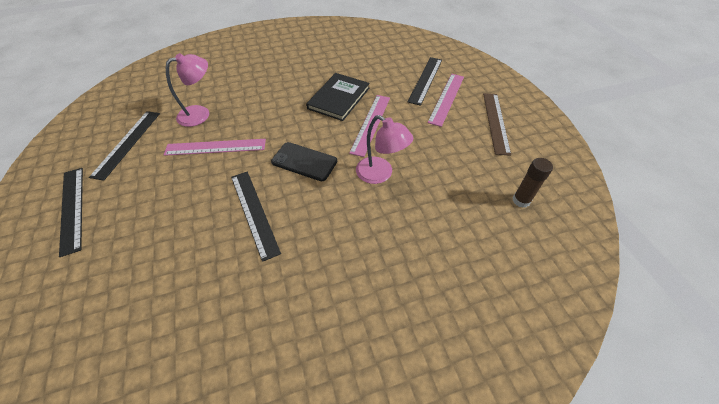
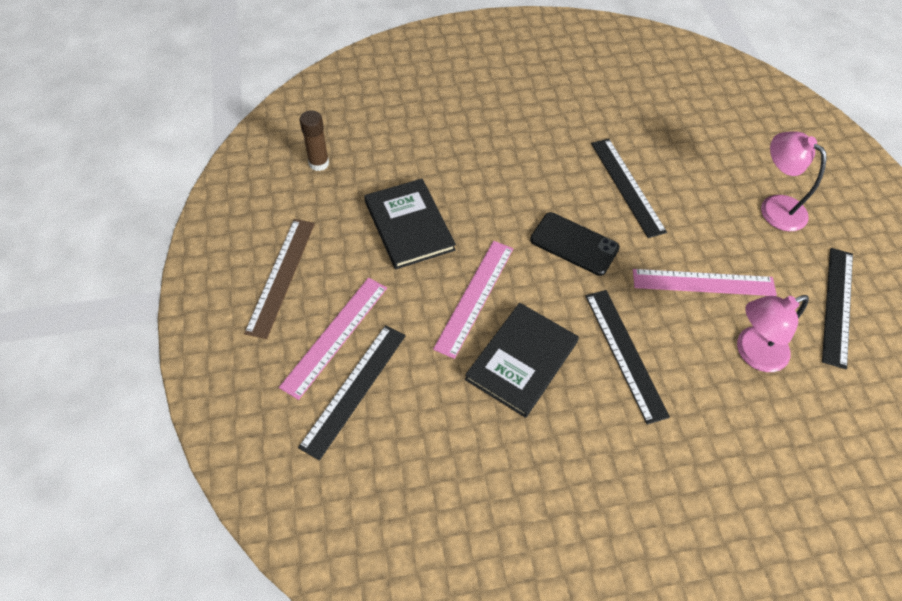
camera: 175 degrees left, 5 degrees up
black ruler [59,168,83,257] -> black ruler moved to [585,290,670,424]
pink lamp [356,115,413,184] -> pink lamp moved to [761,131,826,231]
none -> black book [364,179,456,269]

